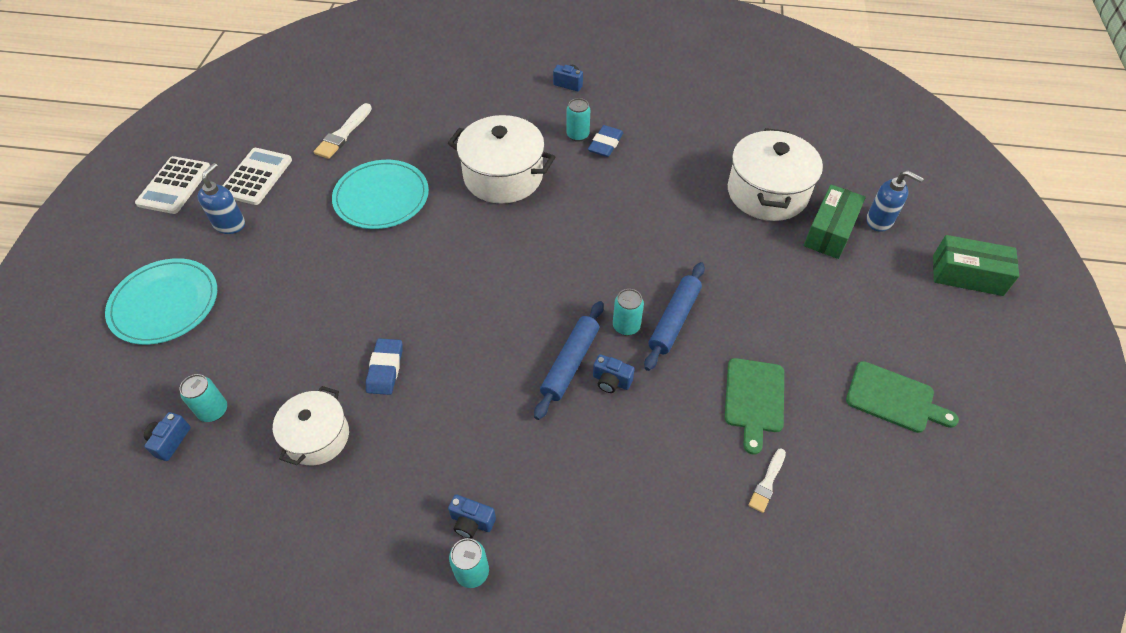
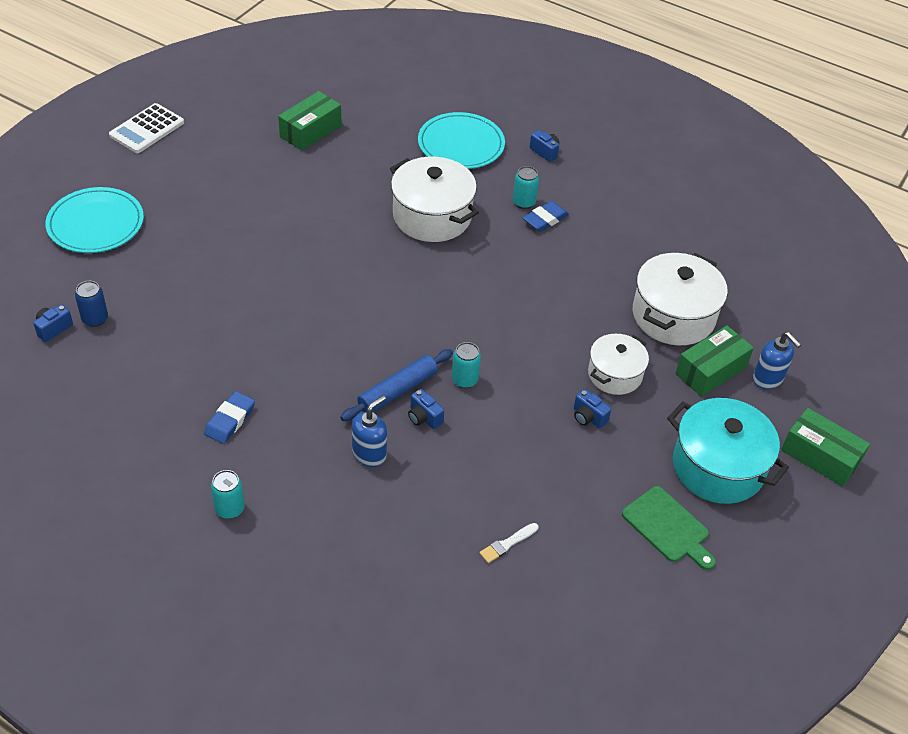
camera: 20 degrees right, 5 degrees down
turquoise can [180,374,227,422] -> blue can [75,281,108,327]
blue soap dispenser [198,163,245,234] -> blue soap dispenser moved to [352,395,387,467]
white calculator [222,148,292,205] -> none
white pot [273,386,349,465] -> white pot moved to [588,334,649,395]
white brush [314,103,372,159] -> green box [278,91,341,151]
turquoise plate [332,160,429,229] -> turquoise plate moved to [418,112,505,169]
blue eraser [366,338,402,395] -> blue eraser moved to [204,391,255,444]
blue camera [448,494,496,538] -> blue camera moved to [574,389,611,428]
blue rolling pin [644,262,705,371] -> none
green cutting board [725,358,784,455] -> none
none -> turquoise pot [667,398,789,504]

